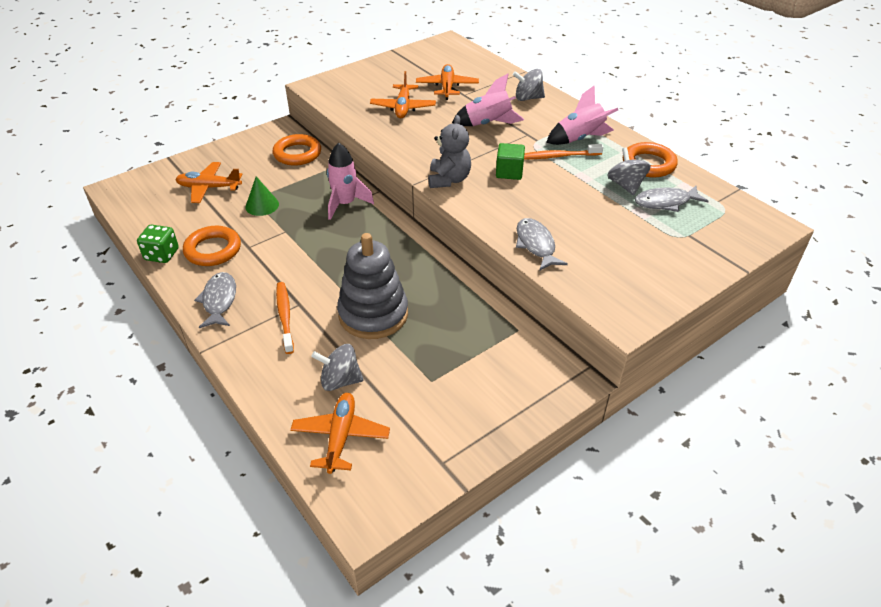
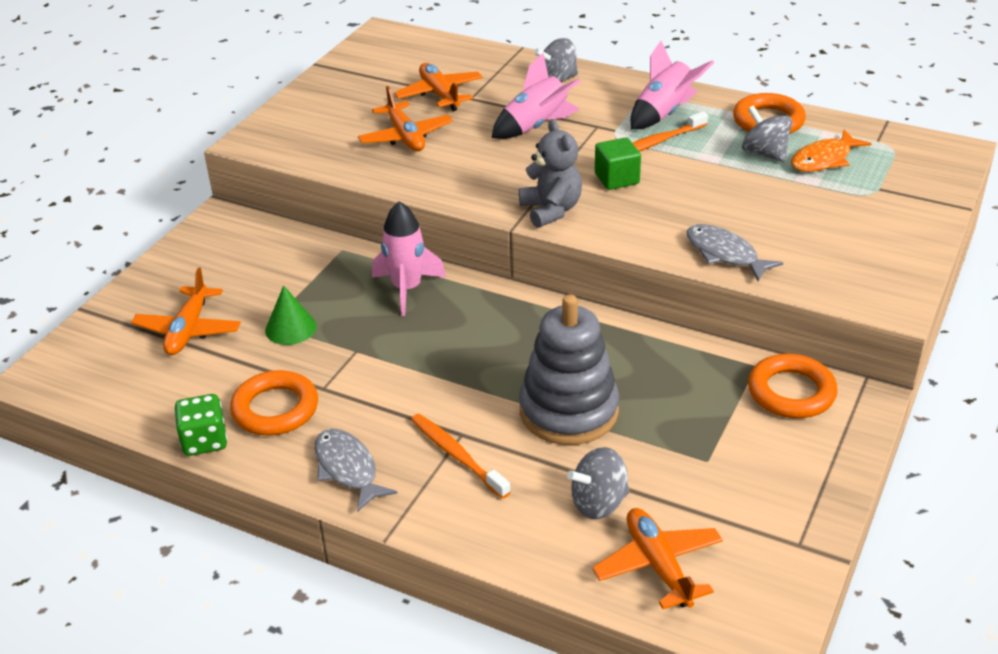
camera: 25 degrees left, 5 degrees down
orange plane [175,162,243,203] -> orange plane turned 60 degrees counterclockwise [131,267,241,355]
orange ring [273,134,321,166] -> orange ring moved to [748,354,838,418]
grey fish [635,186,709,212] -> orange fish [791,130,872,172]

